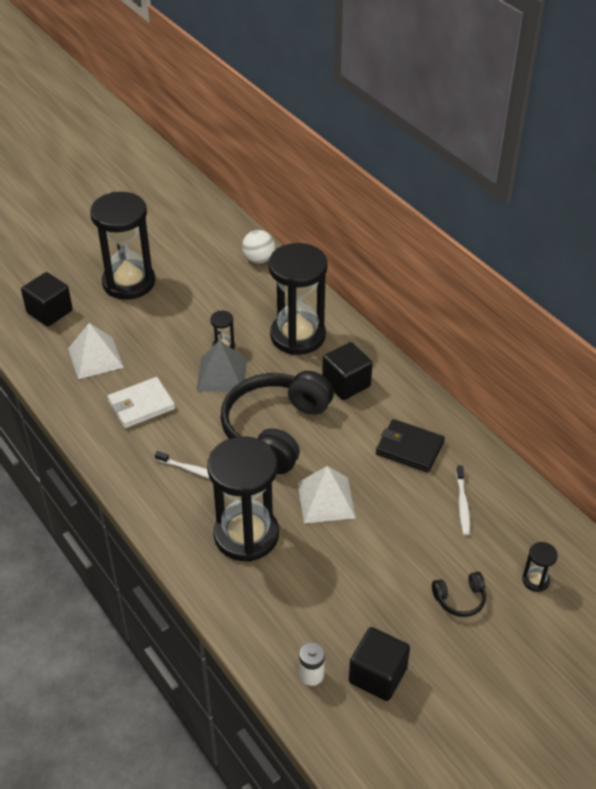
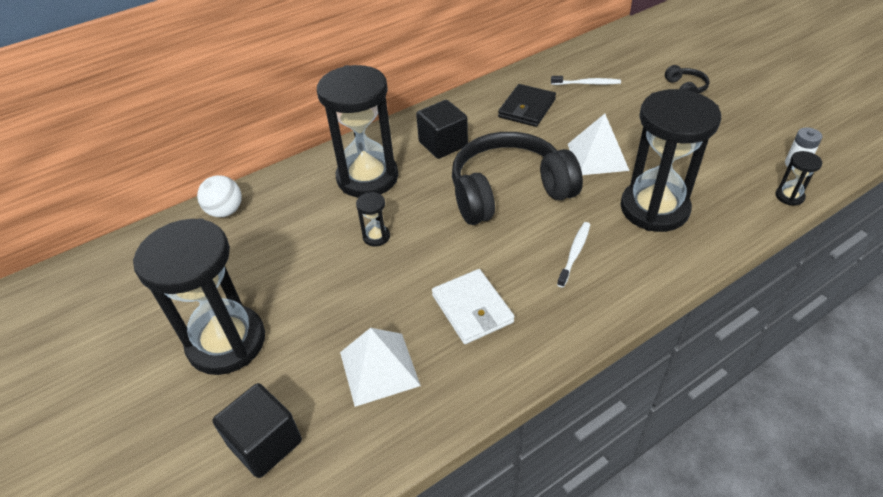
camera: 85 degrees left, 0 degrees up
grey pyramid [197,340,247,392] -> none
black headphones [220,371,334,474] -> black headphones turned 135 degrees clockwise [452,132,583,225]
black cube [349,627,410,701] -> none
black hourglass [522,542,558,592] -> black hourglass moved to [776,151,822,206]

